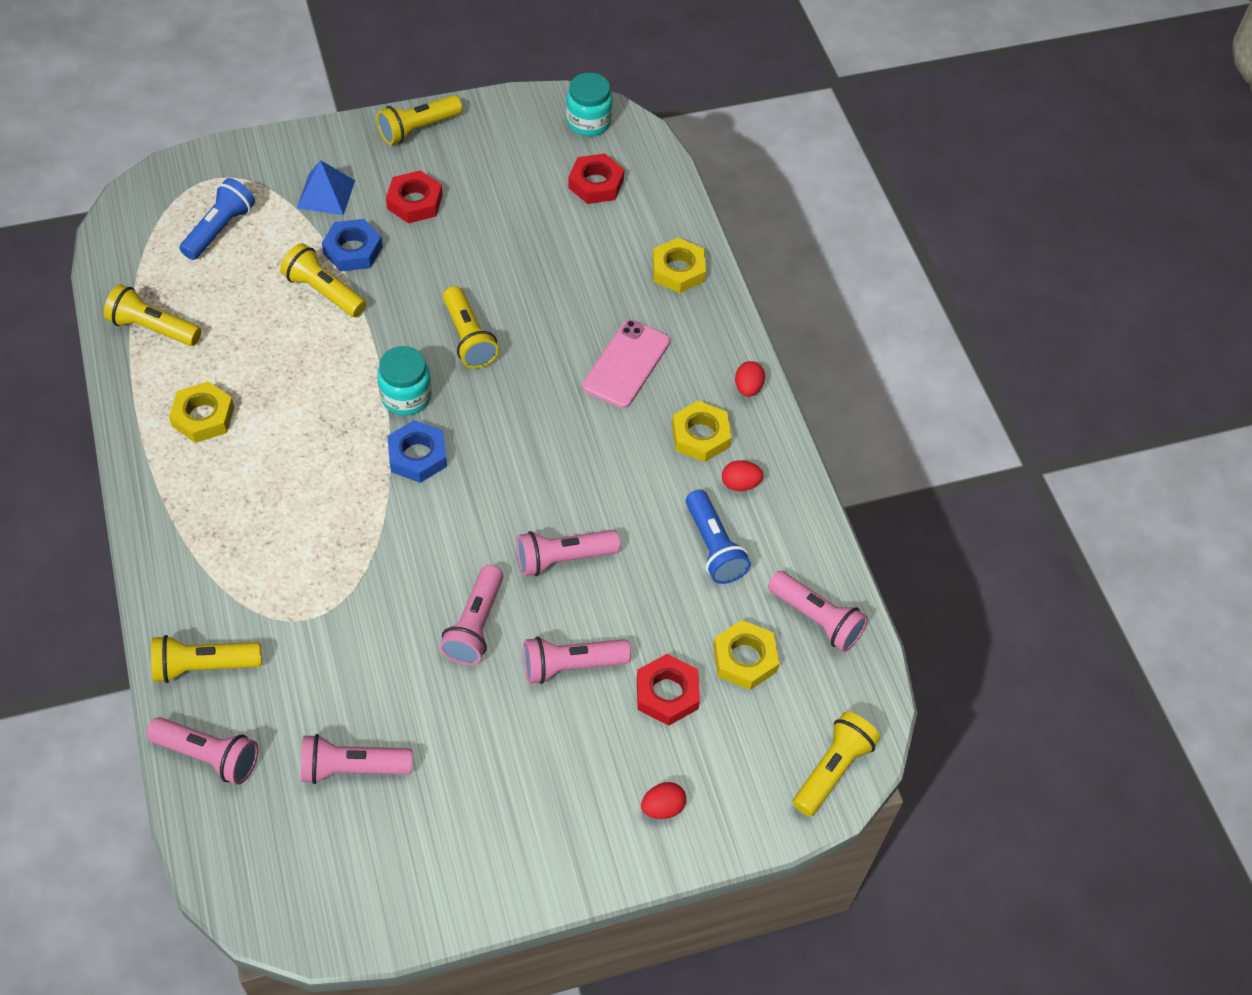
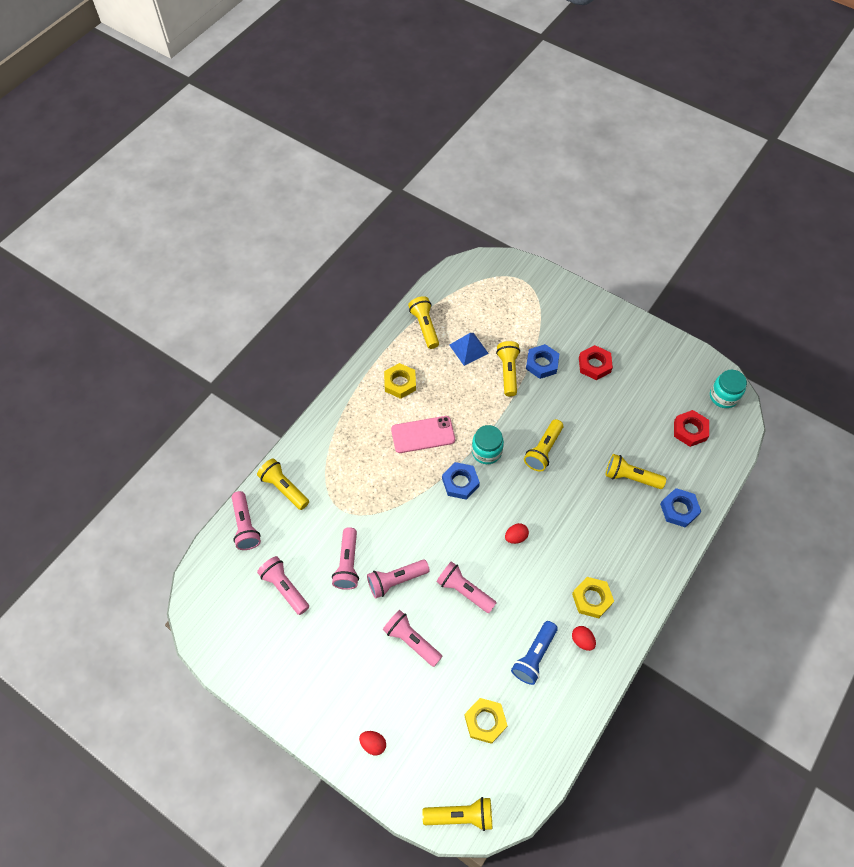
camera: 55 degrees right, 5 degrees up
blue flashlight [179,178,255,260] -> none
blue pyramid [297,160,355,215] -> blue pyramid moved to [450,333,489,366]
yellow flashlight [377,95,462,145] -> yellow flashlight moved to [606,454,666,489]
pink phone [582,319,670,408] -> pink phone moved to [391,416,455,453]
red nut [637,654,700,726] -> none
yellow nut [652,238,706,293] -> blue nut [660,488,701,528]
red egg [735,361,765,397] -> red egg moved to [505,523,529,544]
pink flashlight [768,571,868,652] -> pink flashlight moved to [332,527,359,590]

